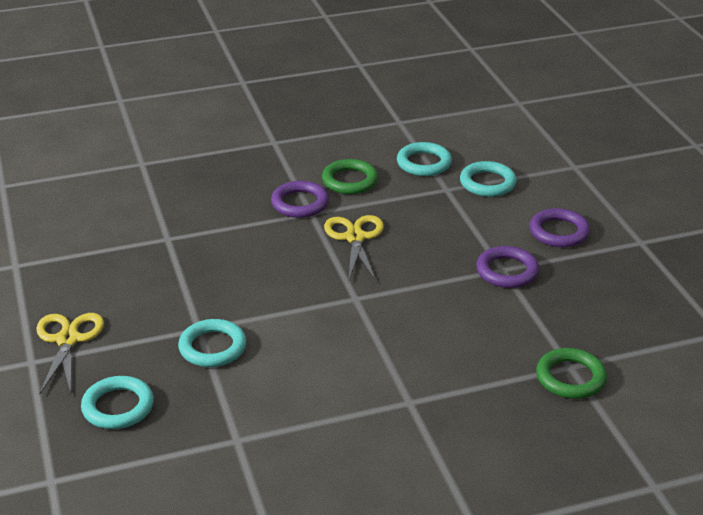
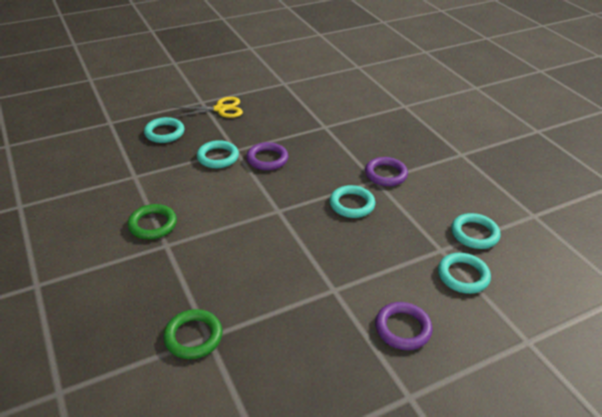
camera: 80 degrees right, 5 degrees up
green ring [322,159,378,194] -> green ring moved to [128,204,177,239]
yellow scissors [324,215,384,281] -> turquoise ring [330,185,375,218]
purple ring [476,246,539,288] -> purple ring moved to [247,142,288,170]

